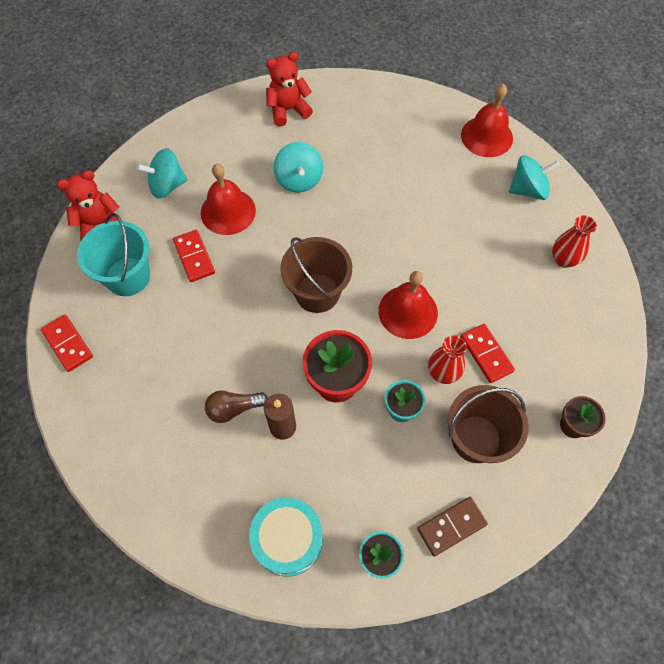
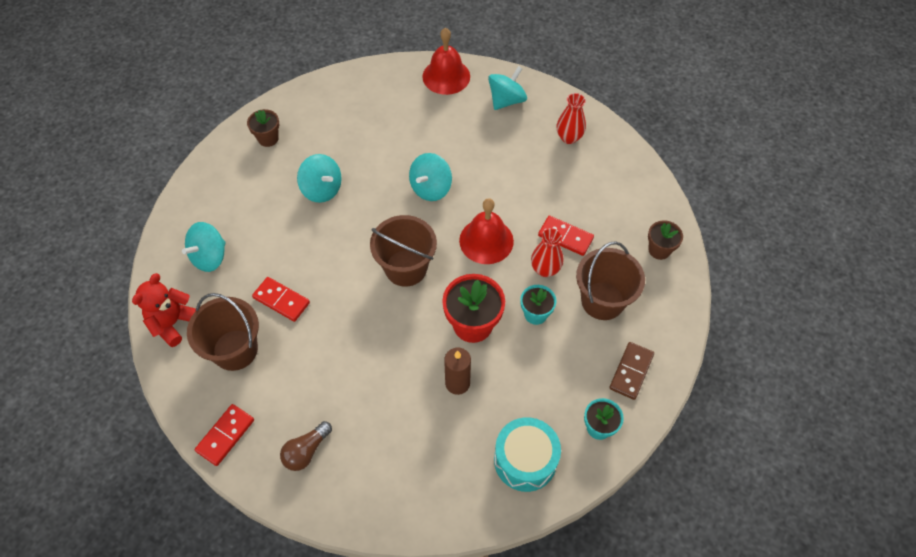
camera: 35 degrees left, 5 degrees down
red domino [41,314,93,372] -> red domino turned 75 degrees counterclockwise [194,404,254,466]
turquoise bucket [77,213,150,296] -> brown bucket [187,293,259,371]
red bell [201,164,256,235] -> none
brown light bulb [205,391,268,423] -> brown light bulb moved to [280,421,332,471]
red teddy bear [266,52,313,126] -> brown flower pot [247,109,279,147]
none -> turquoise spinning top [409,153,452,201]

